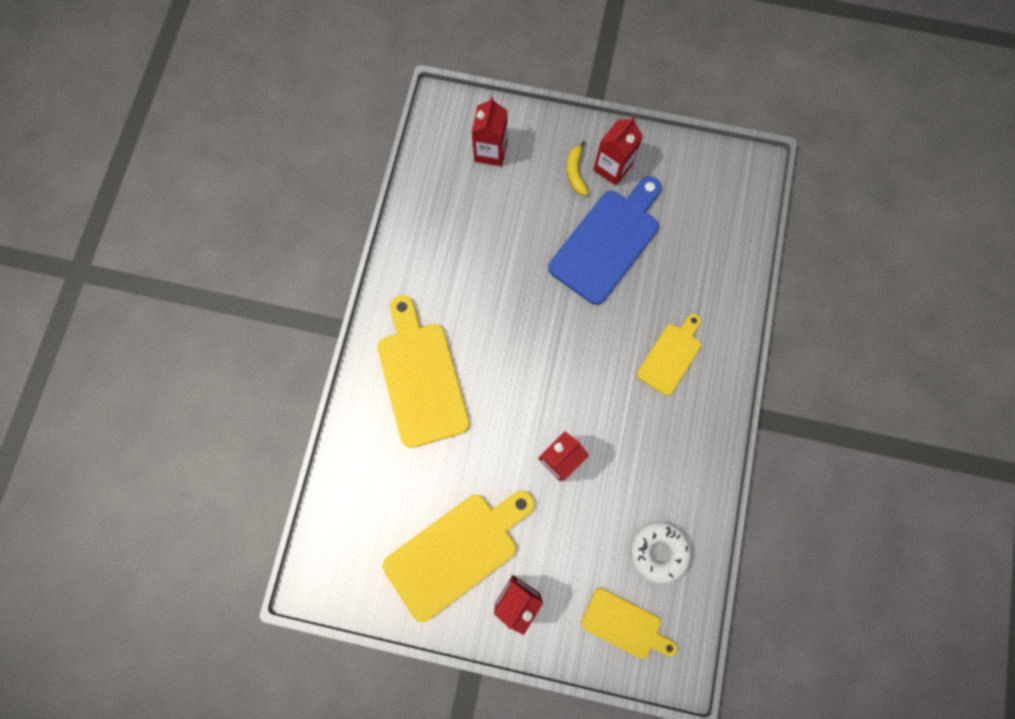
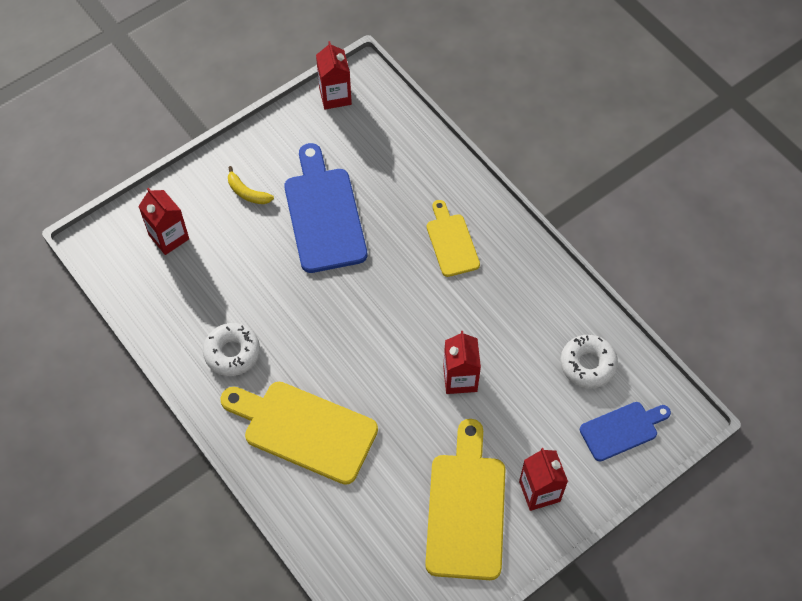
camera: 50 degrees left, 15 degrees down
yellow cutting board [581,588,678,659] -> blue cutting board [580,402,671,461]
red carton [593,116,643,185] -> red carton moved to [316,41,352,110]
none -> white donut [203,323,260,376]

